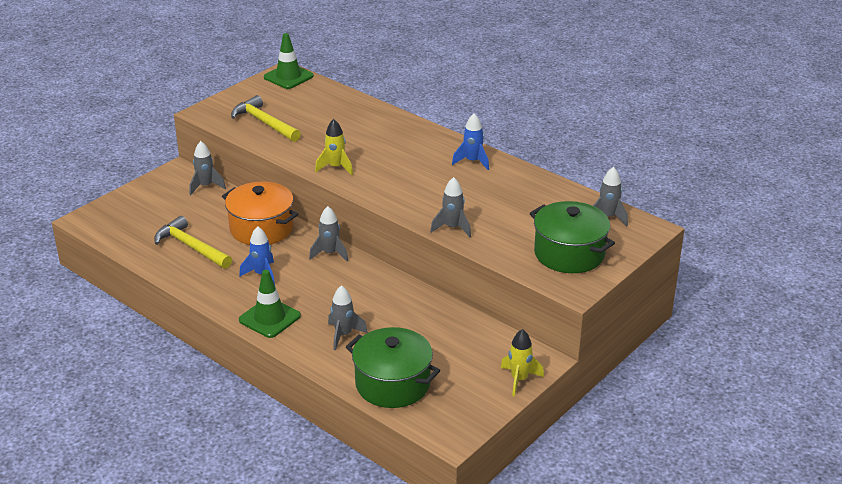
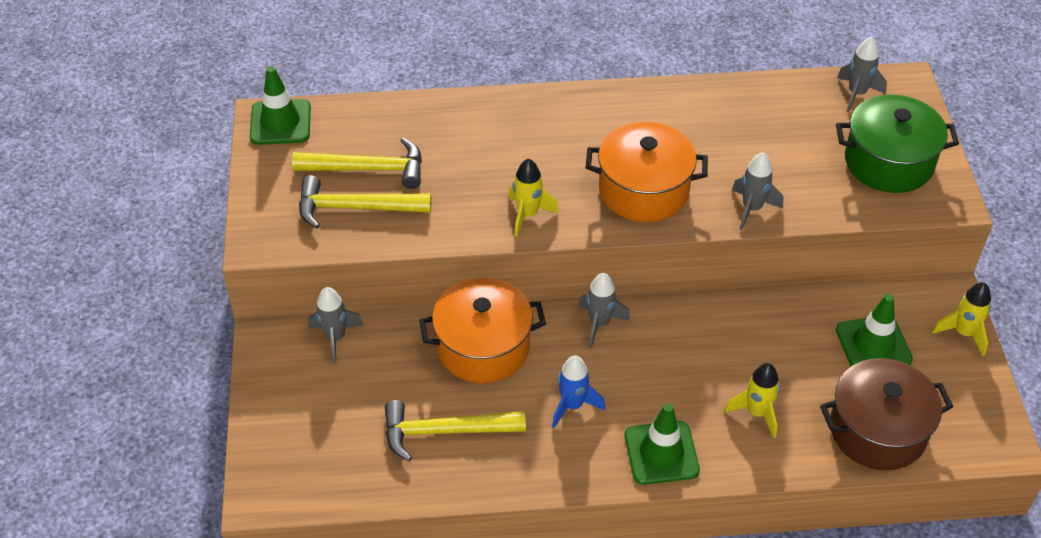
camera: 45 degrees left, 15 degrees up
grey rocket [328,285,368,350] -> yellow rocket [724,363,780,438]
green pot [346,327,440,408] -> brown pot [820,358,953,470]
blue rocket [452,113,489,170] -> none
none -> yellow hammer [292,138,422,189]
none -> orange pot [586,122,708,222]
none -> green traffic cone [836,294,913,366]

